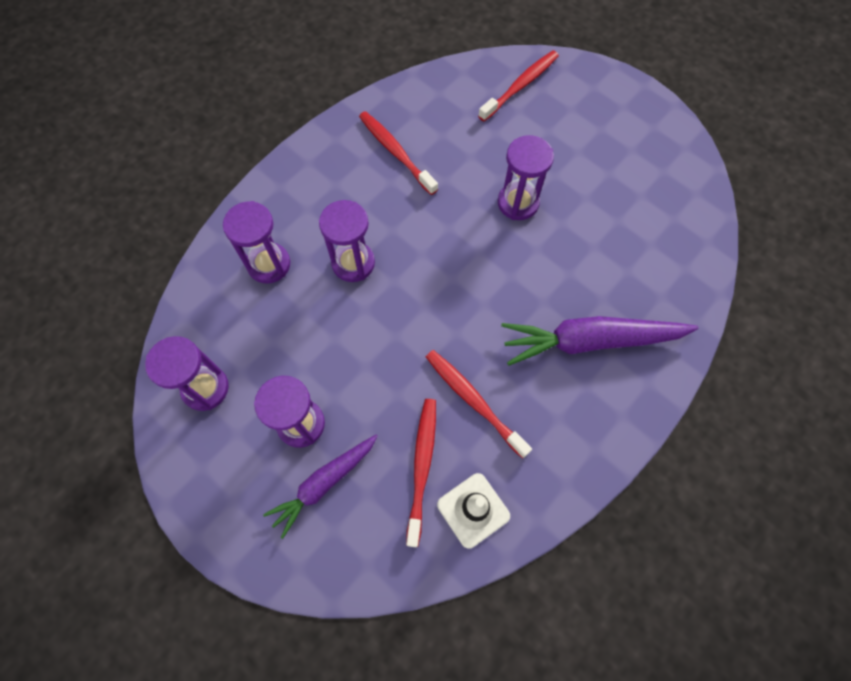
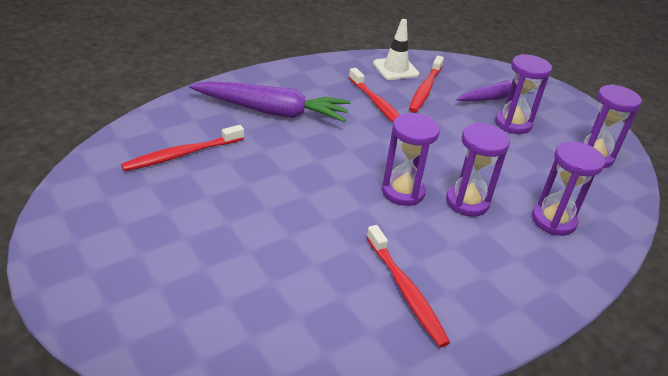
camera: 170 degrees left, 30 degrees down
red toothbrush [478,50,559,121] -> red toothbrush moved to [121,125,244,171]
purple hourglass [498,135,554,220] -> purple hourglass moved to [382,113,440,206]

